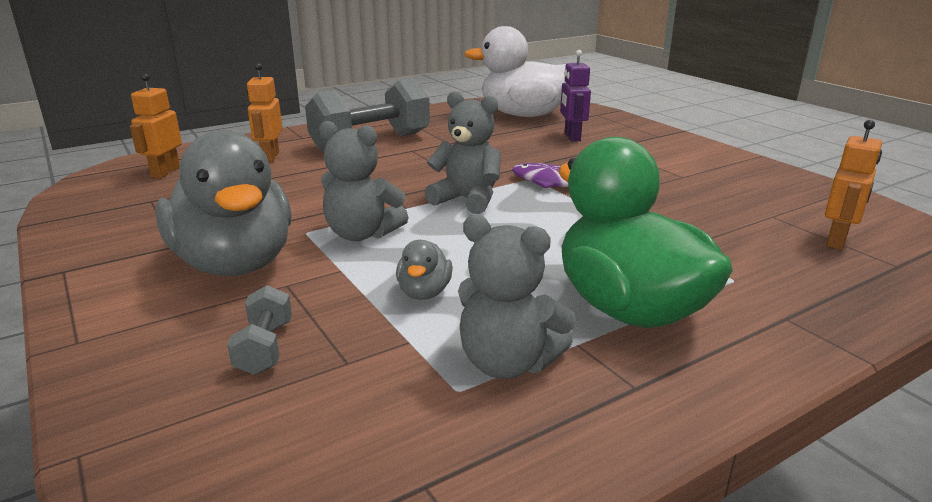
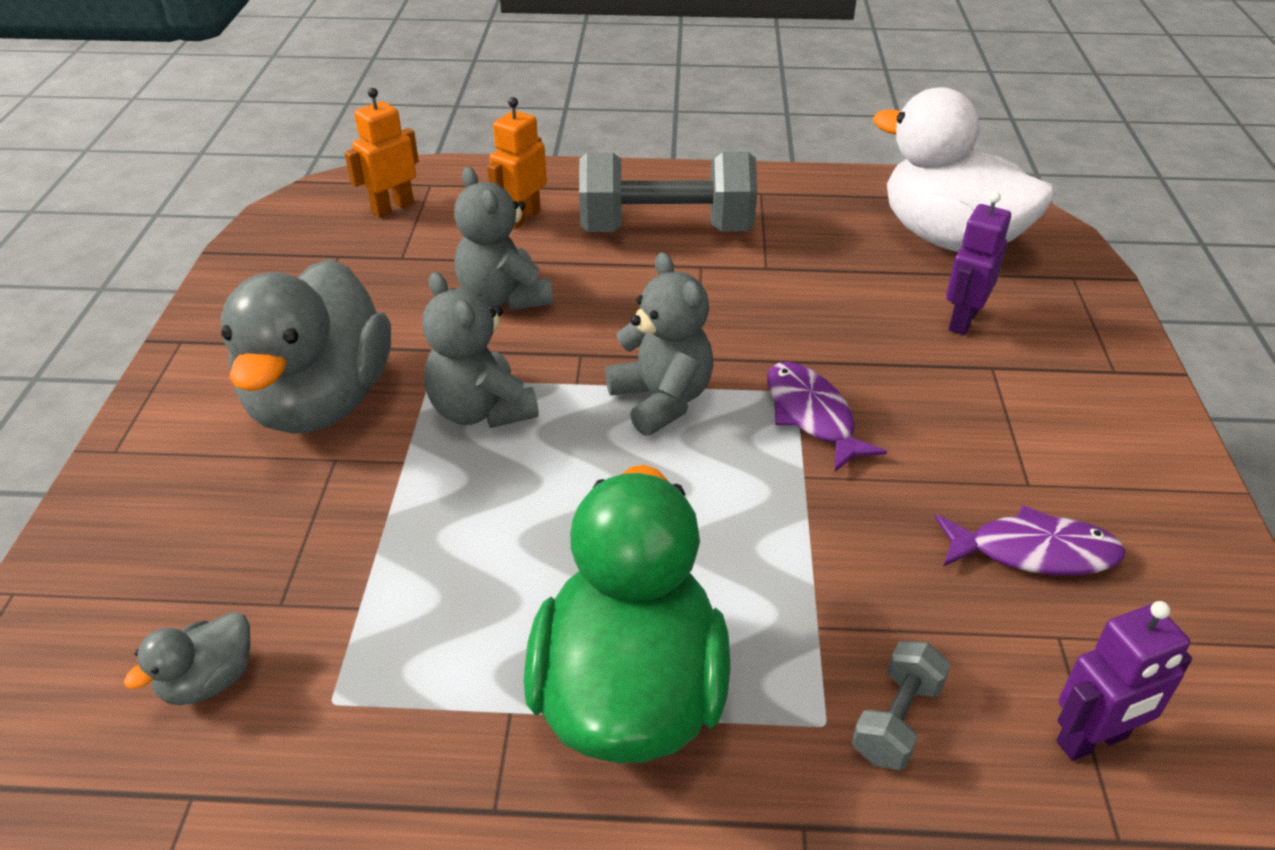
camera: 35 degrees right, 15 degrees up
grey dumbbell [227,285,292,375] -> grey dumbbell moved to [852,641,951,770]
grey duck [396,240,453,300] -> grey duck moved to [124,612,250,705]
grey teddy bear [458,215,576,379] -> grey teddy bear moved to [454,167,553,311]
orange robot [825,120,882,250] -> purple robot [1056,601,1192,761]
none -> purple fish [935,505,1125,575]

